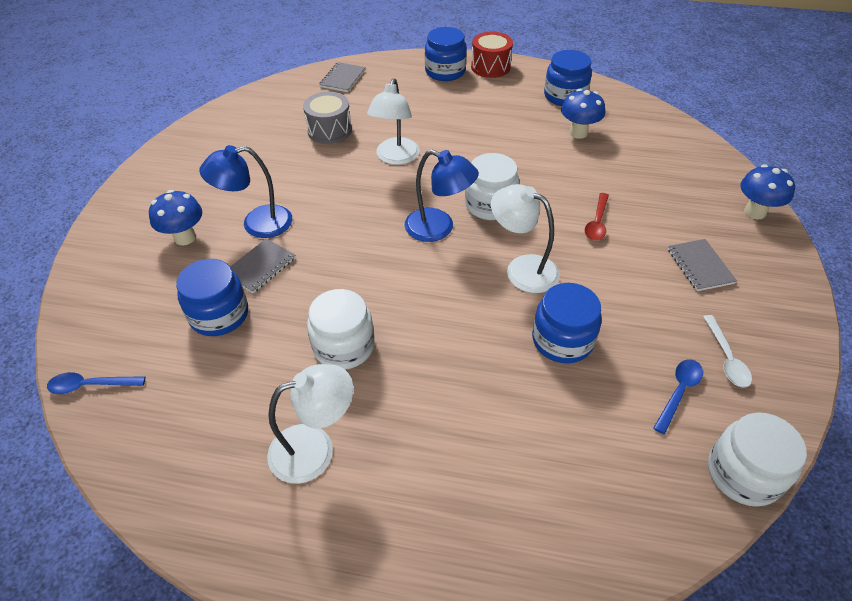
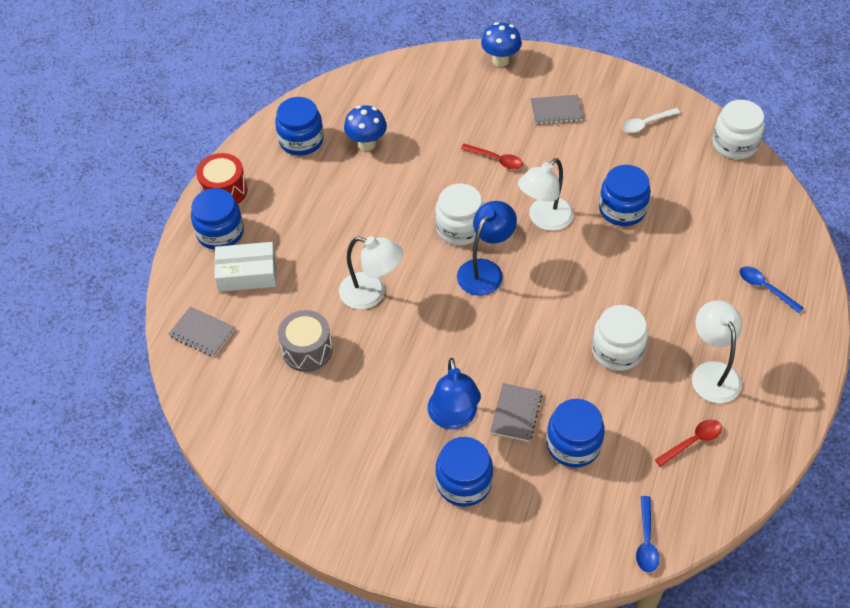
camera: 80 degrees left, 5 degrees up
blue mushroom [149,190,202,245] -> blue jar [435,437,493,507]
grey notebook [230,238,296,293] -> grey notebook turned 60 degrees clockwise [490,383,542,442]
blue spoon [653,359,703,434] -> blue spoon moved to [740,266,804,313]
white spoon [703,315,752,388] -> white spoon turned 150 degrees clockwise [622,108,680,133]
none -> white box [214,242,276,292]
none -> red spoon [655,419,722,467]

